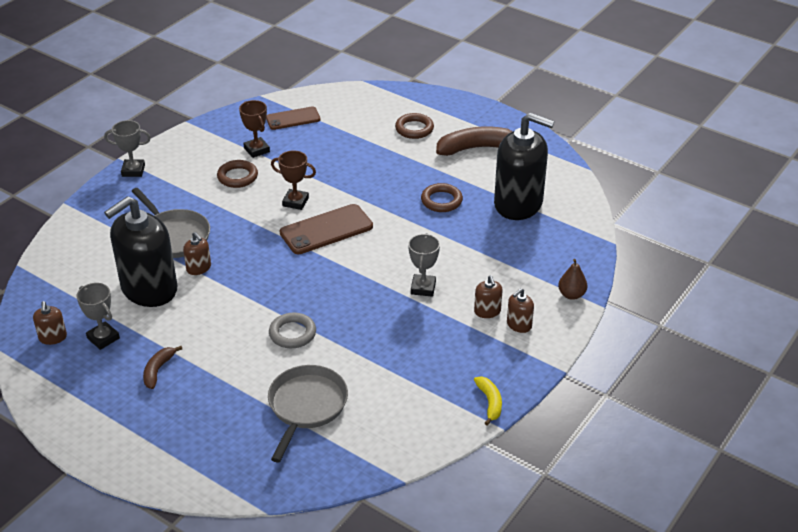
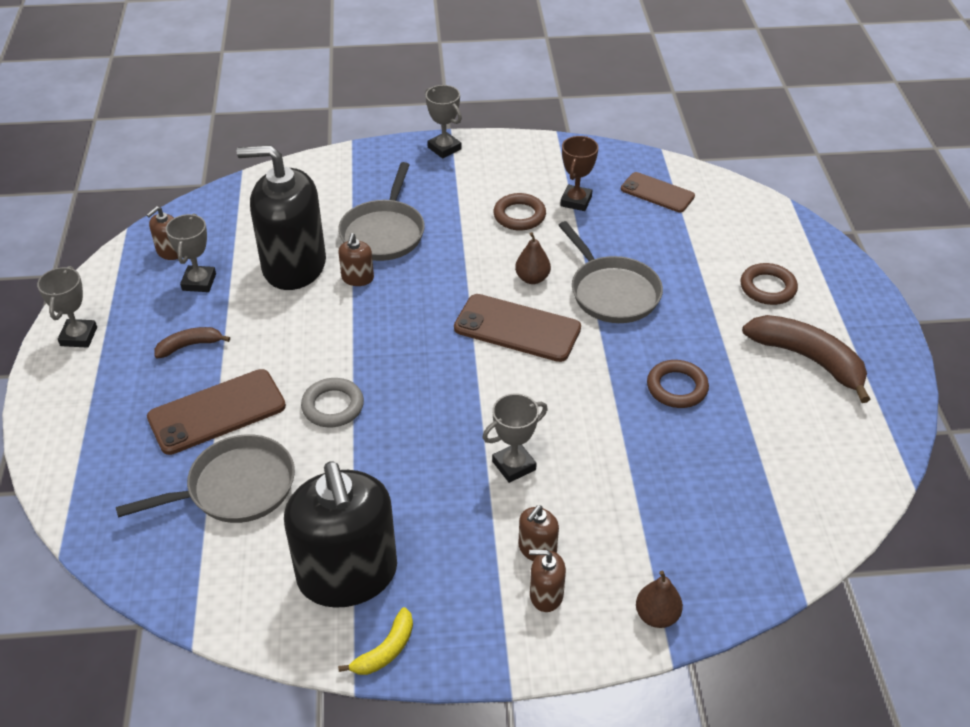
camera: 50 degrees right, 5 degrees up
brown trophy [271,150,316,210] -> brown pear [515,232,551,284]
black soap dispenser [494,113,554,220] -> black soap dispenser moved to [284,462,397,608]
none -> grey trophy [37,266,97,348]
none -> brown phone [147,369,286,455]
none -> grey pan [558,221,663,323]

